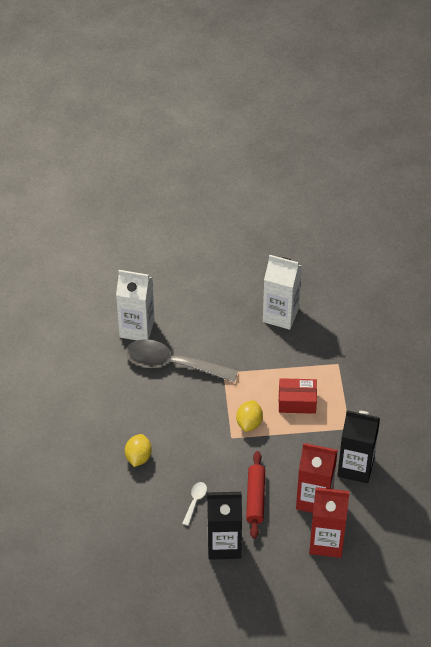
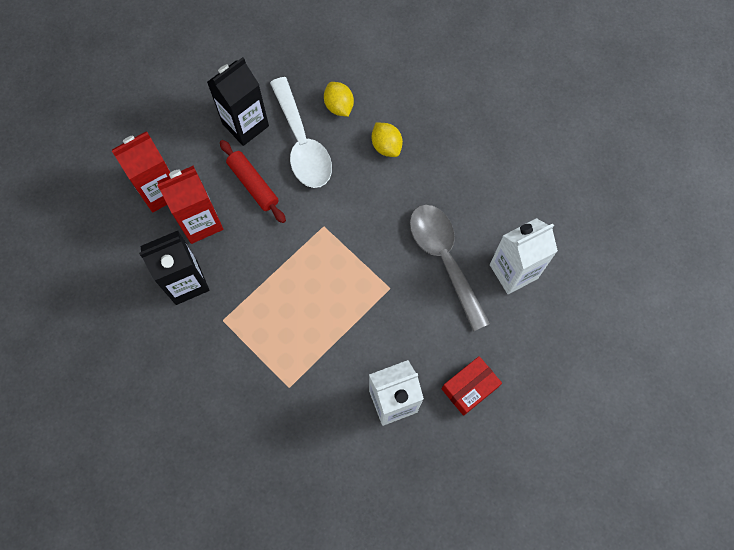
camera: 140 degrees right, 20 degrees up
grey spoon [125,339,238,382] -> grey spoon turned 90 degrees counterclockwise [410,205,490,332]
white spoon [182,482,207,526] -> white spoon [270,77,332,188], size x2.42
yellow lemon [236,400,263,432] -> yellow lemon moved to [324,82,354,117]
red box [279,378,317,414] -> red box moved to [442,356,502,416]

